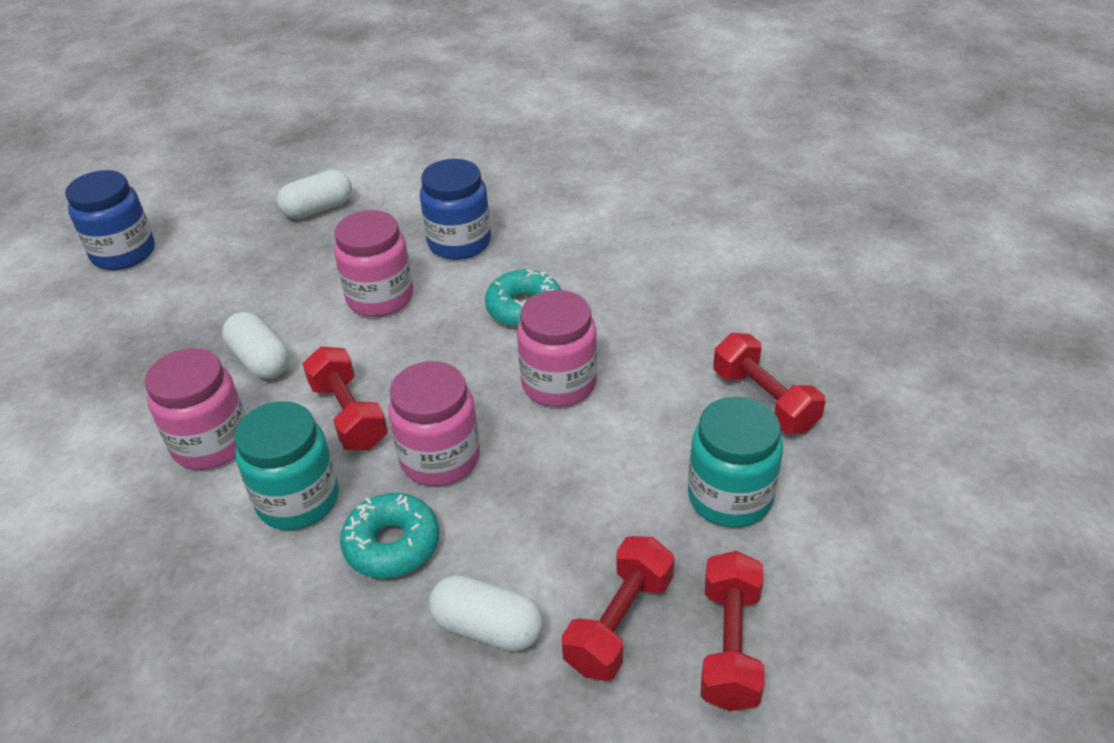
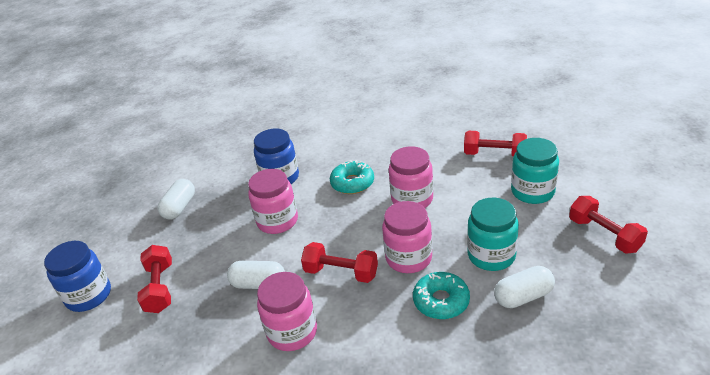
camera: 40 degrees left, 5 degrees down
turquoise jar [235,401,339,530] -> turquoise jar moved to [467,198,519,271]
red dumbbell [562,536,675,681] -> red dumbbell moved to [137,245,172,313]

